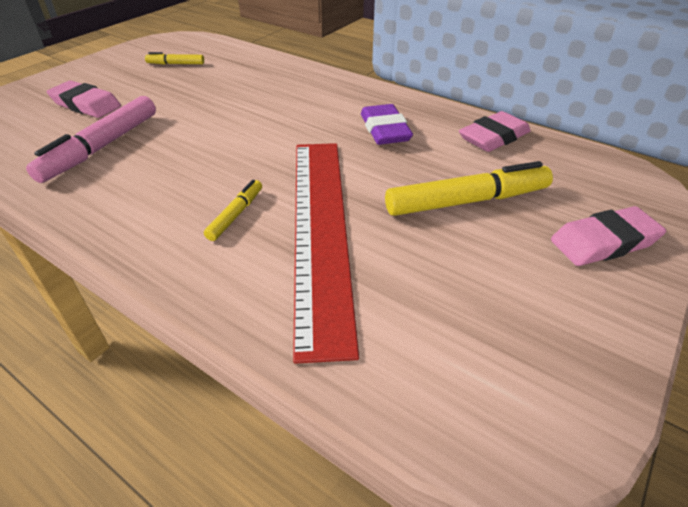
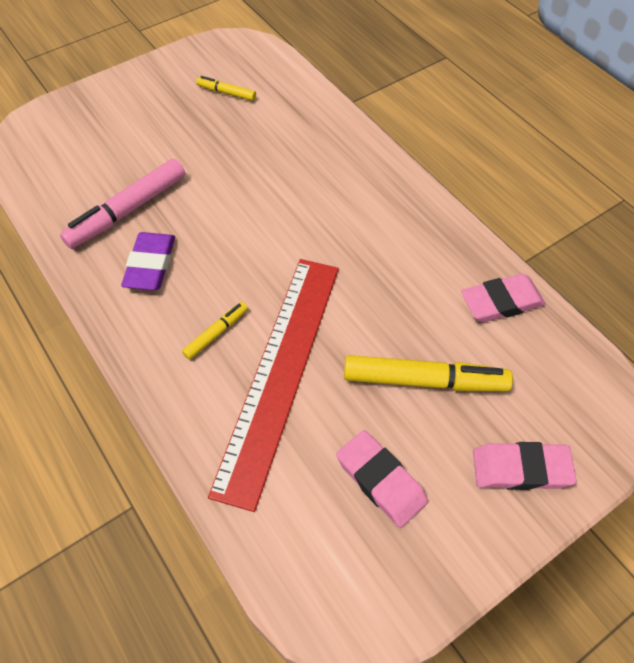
camera: 20 degrees right, 15 degrees up
pink eraser [47,80,121,118] -> pink eraser moved to [336,430,428,528]
purple eraser [361,104,413,145] -> purple eraser moved to [121,232,175,290]

